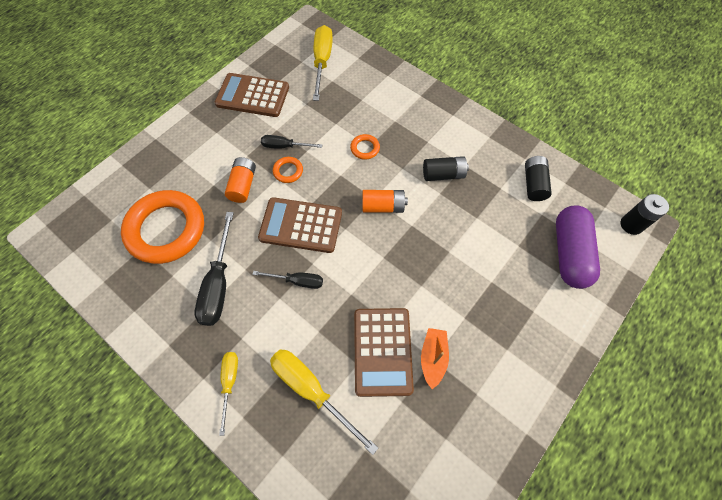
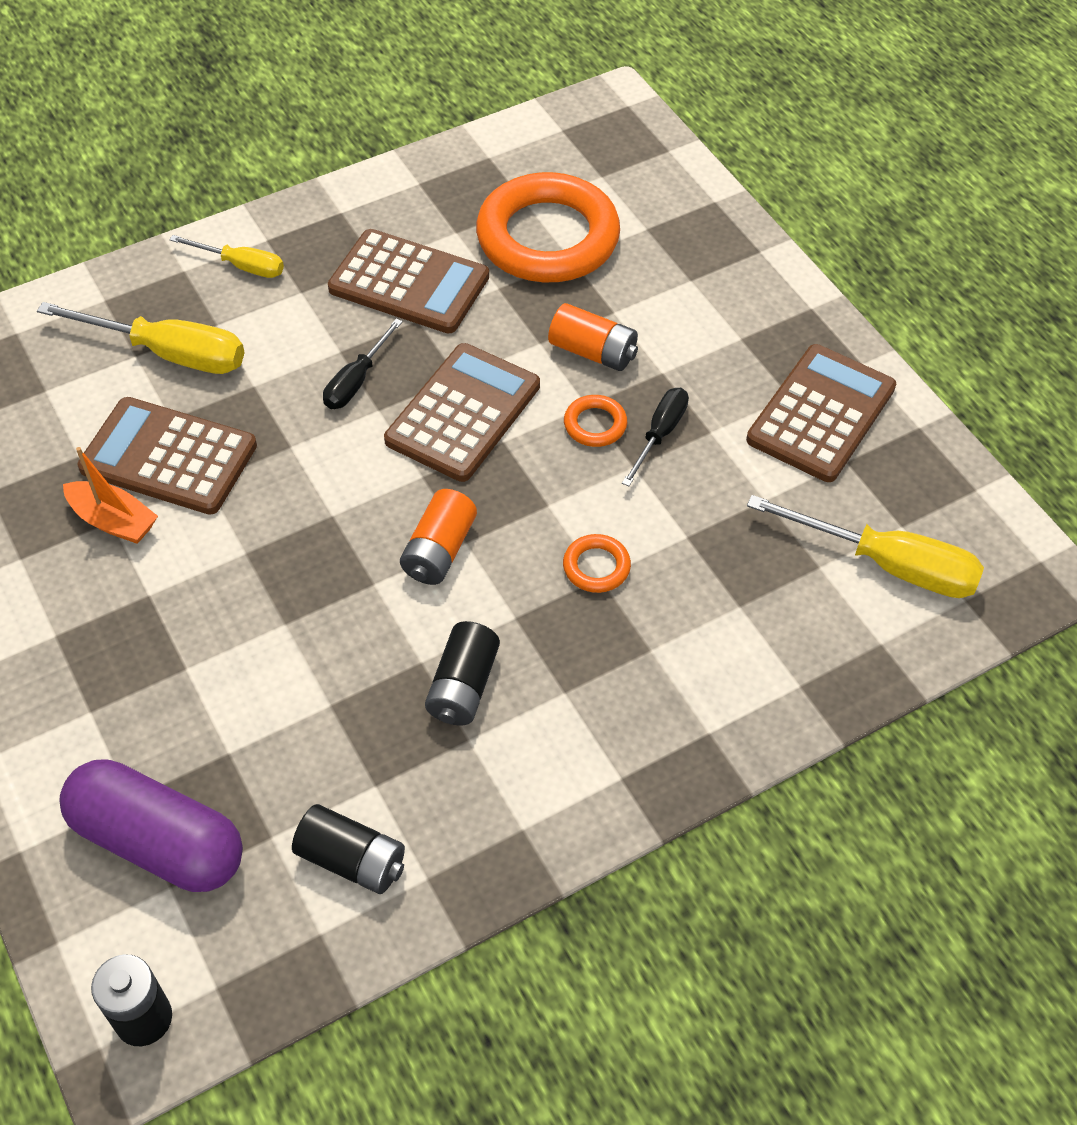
camera: 110 degrees right, 10 degrees down
black screwdriver [195,212,234,326] -> brown calculator [328,229,489,334]
yellow screwdriver [270,349,378,455] -> yellow screwdriver turned 45 degrees clockwise [37,302,244,374]

